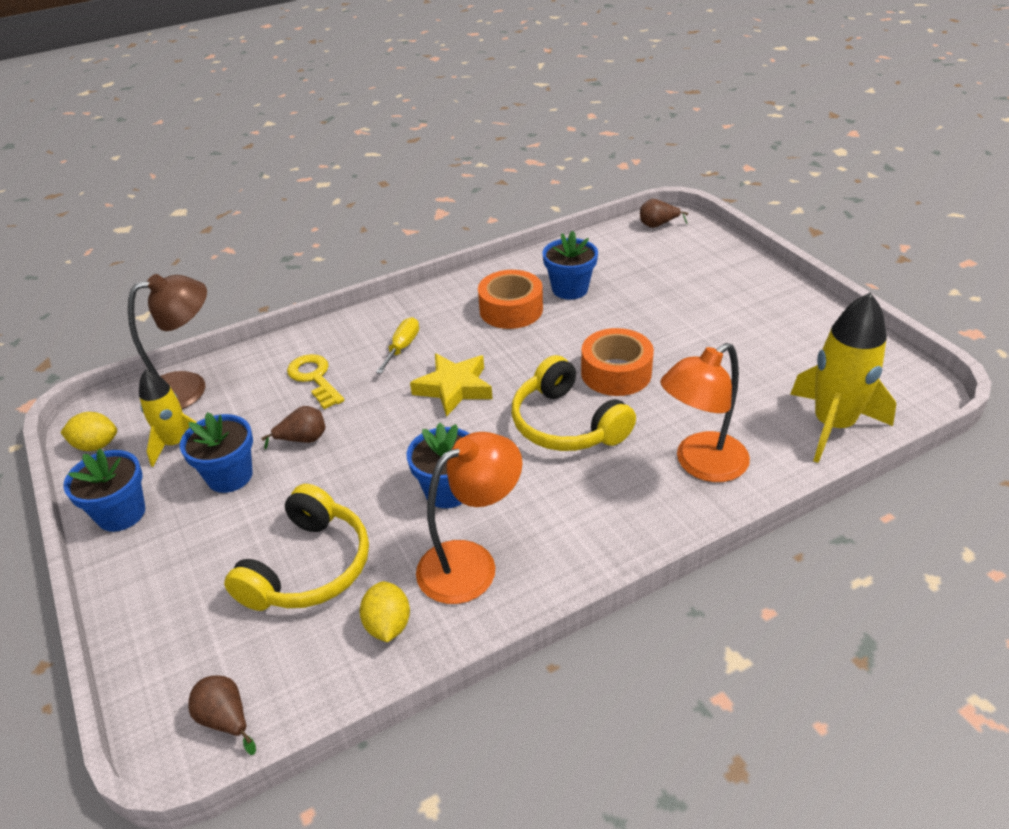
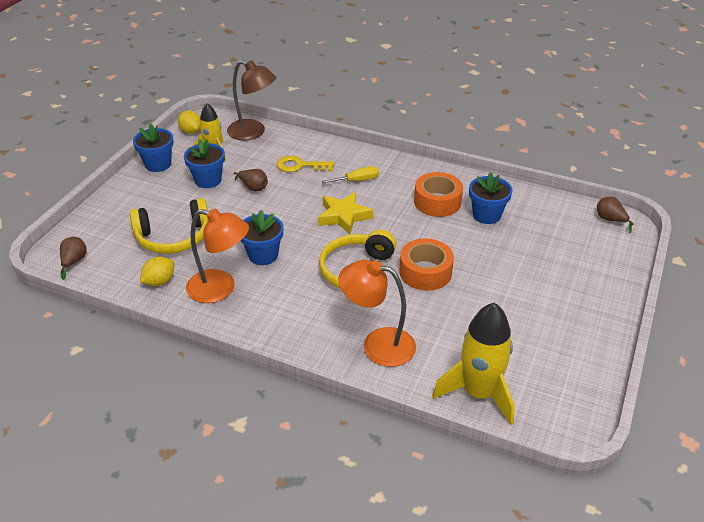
camera: 50 degrees right, 0 degrees up
yellow key [287,354,345,409] -> yellow key turned 105 degrees counterclockwise [277,156,334,172]

